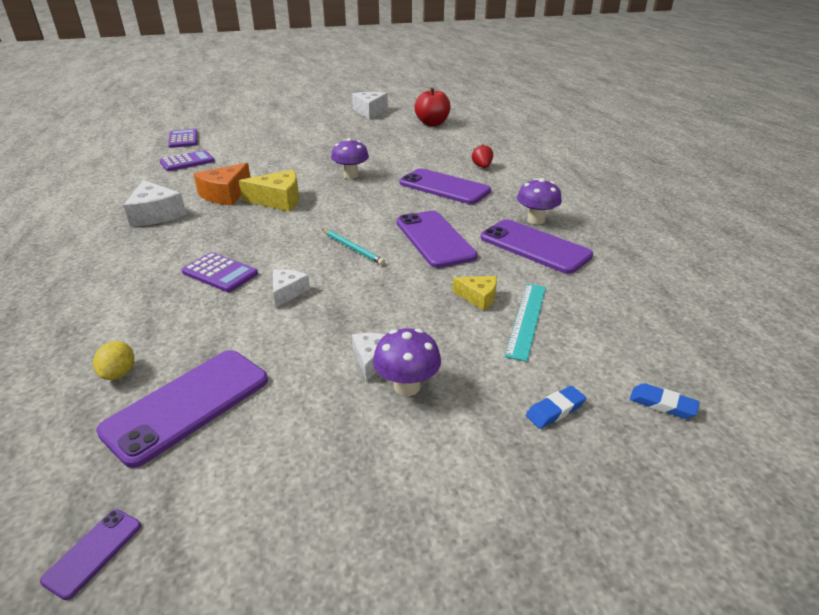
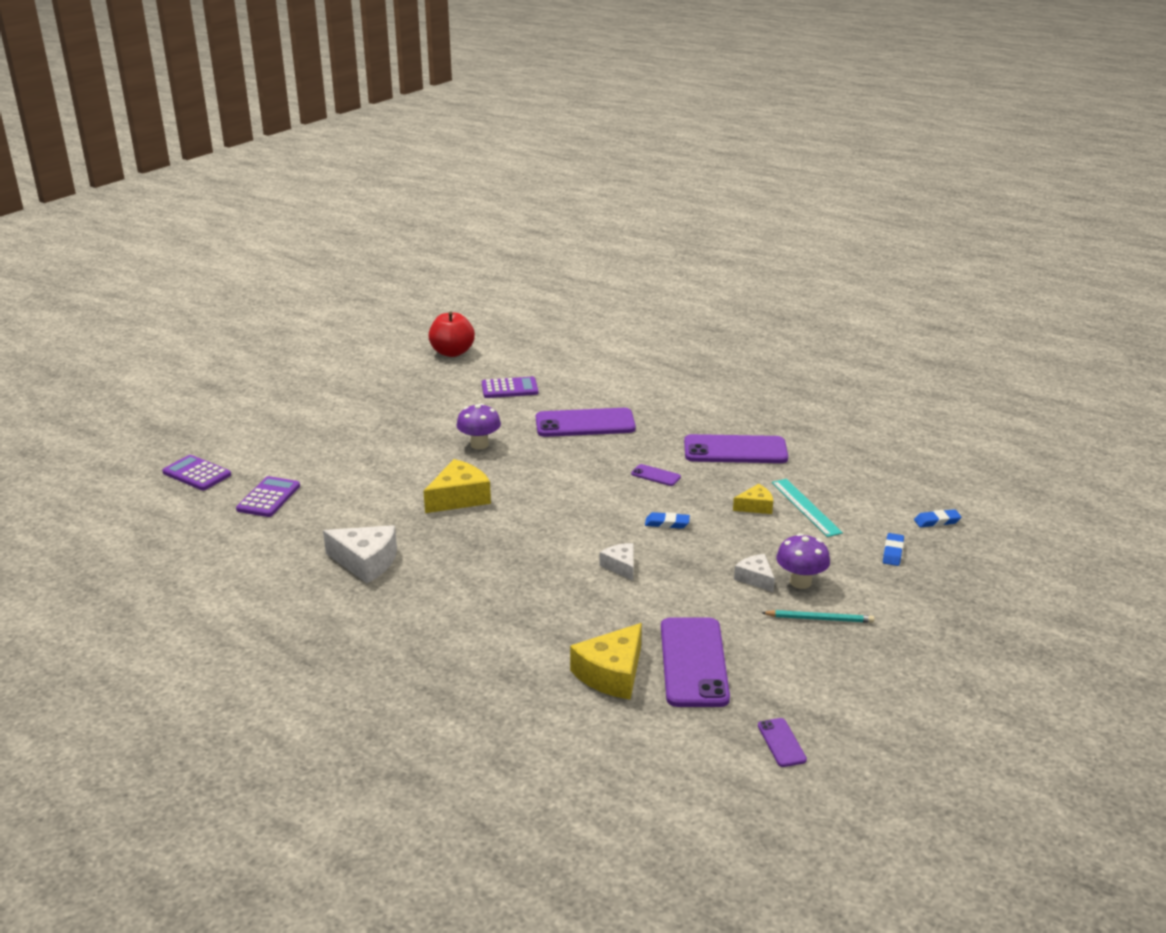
camera: 40 degrees left, 5 degrees down
yellow lemon [93,341,134,380] -> yellow cheese [570,623,642,700]
purple calculator [182,252,258,292] -> purple calculator moved to [482,377,538,398]
orange cheese [193,163,251,206] -> none
turquoise pencil [322,229,385,265] -> turquoise pencil moved to [762,610,874,623]
white cheese [352,92,388,120] -> none
purple phone [396,211,478,268] -> purple phone [631,464,681,486], size x0.45
red strawberry [472,145,493,168] -> none
purple mushroom [517,178,562,225] -> none
none -> blue eraser [645,512,690,529]

